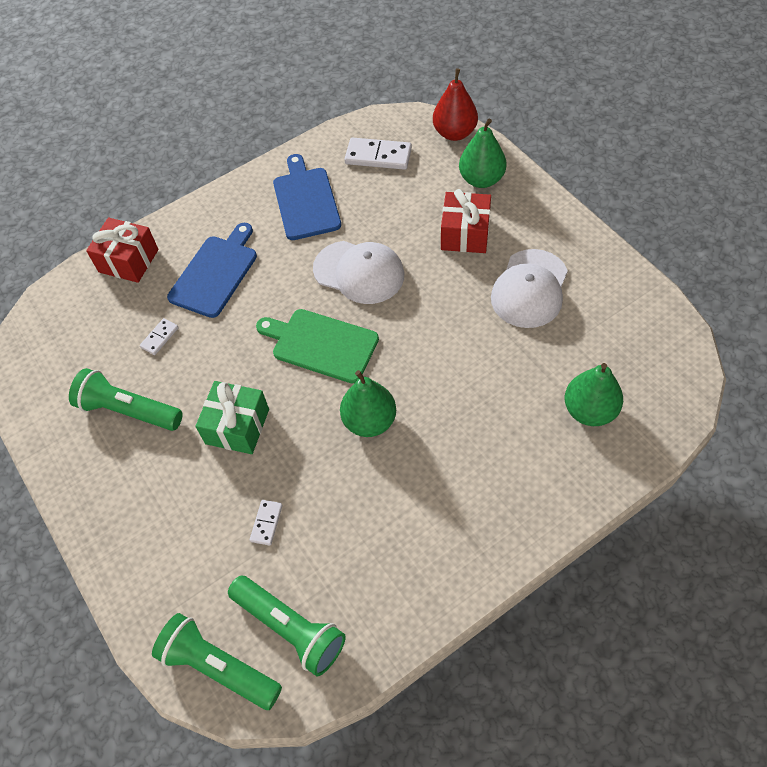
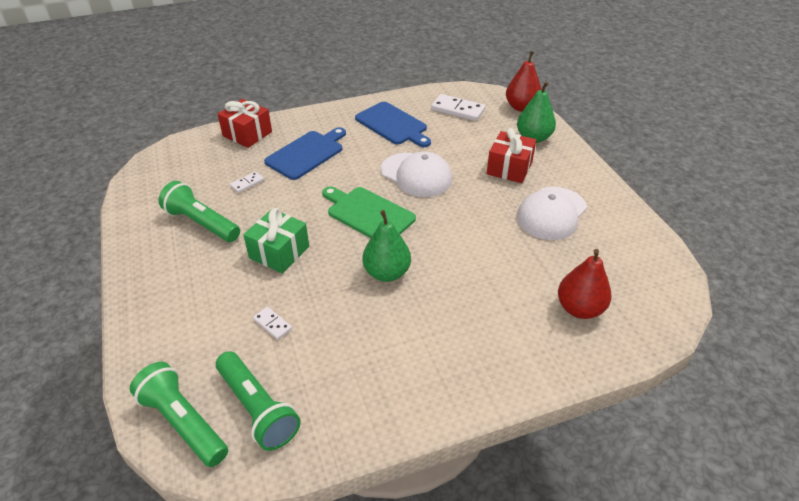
camera: 10 degrees right, 15 degrees down
white domino [250,500,283,546] -> white domino turned 75 degrees counterclockwise [253,307,292,340]
blue cutting board [273,154,341,240] -> blue cutting board turned 135 degrees clockwise [355,102,431,147]
green pear [565,363,623,426] -> red pear [558,249,612,319]

